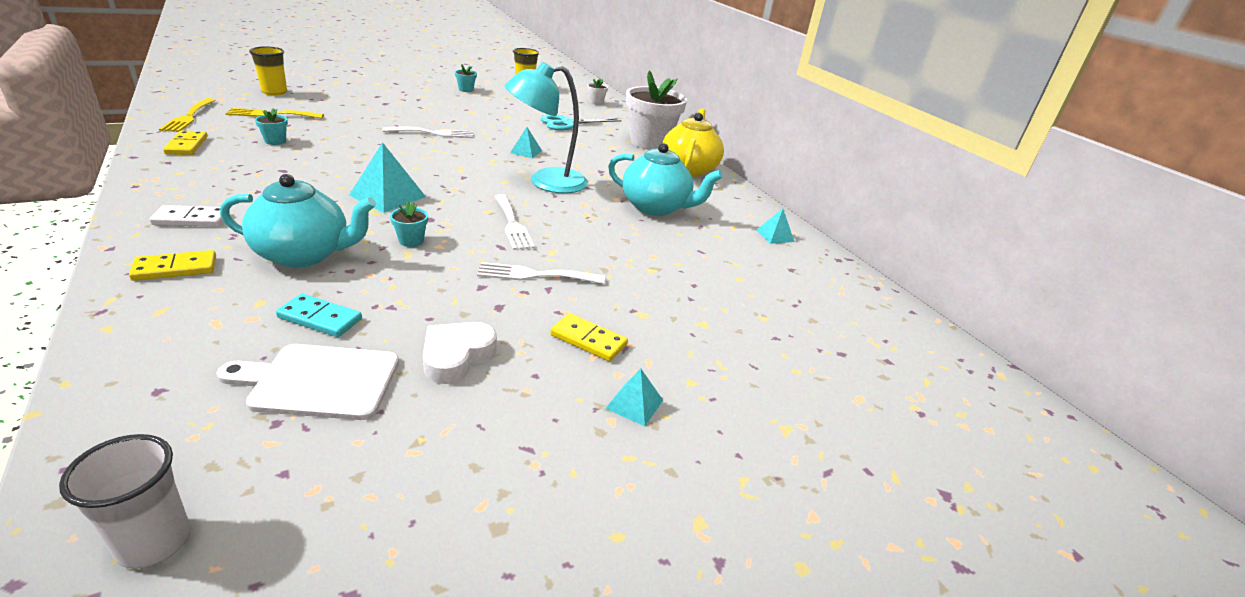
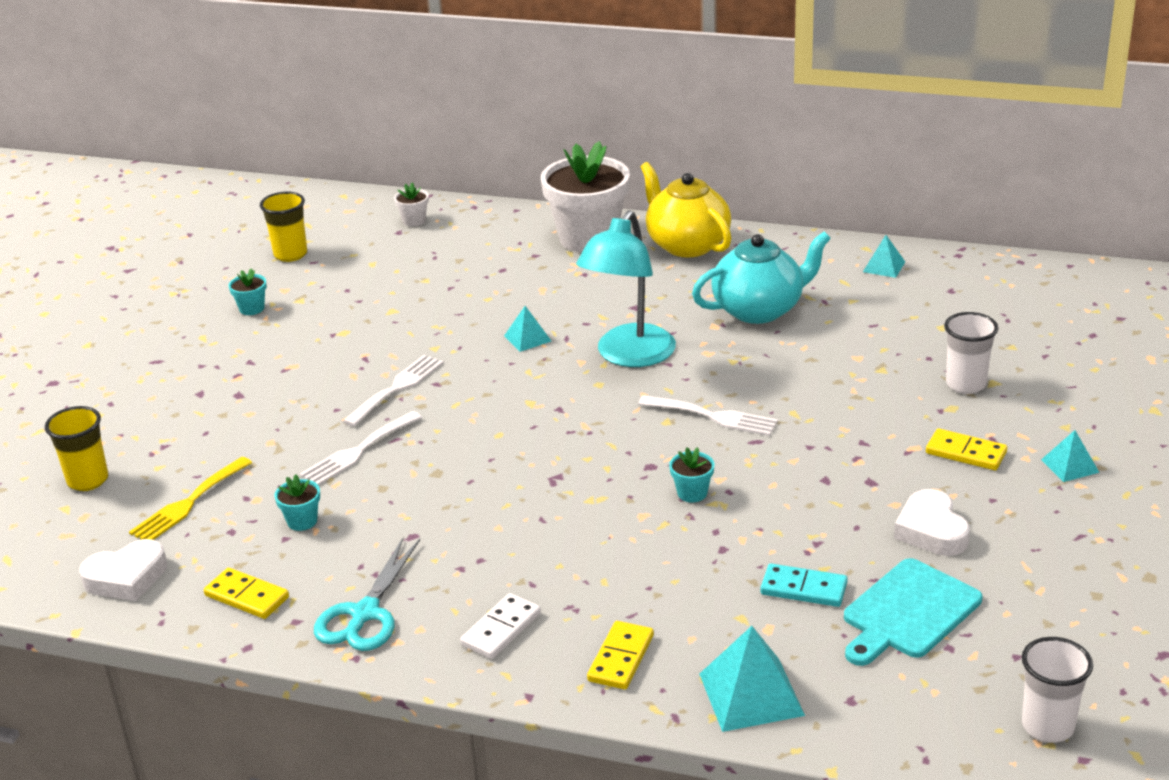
camera: 40 degrees left, 0 degrees up
yellow fork [159,98,216,132] -> white heart [79,539,167,601]
white cutting board [216,344,399,420] -> turquoise cutting board [844,558,982,666]
turquoise teapot [220,174,376,268] -> none
turquoise domino [276,294,362,337] -> turquoise domino turned 45 degrees clockwise [760,563,848,607]
turquoise pyramid [349,142,426,213] -> turquoise pyramid moved to [699,626,805,732]
white fork [477,262,605,284] -> white fork moved to [300,411,422,485]
turquoise scissors [541,115,622,130] -> turquoise scissors moved to [314,538,420,651]
yellow domino [550,313,628,362] -> yellow domino turned 45 degrees clockwise [926,429,1007,470]
none -> white cup [944,312,998,394]

